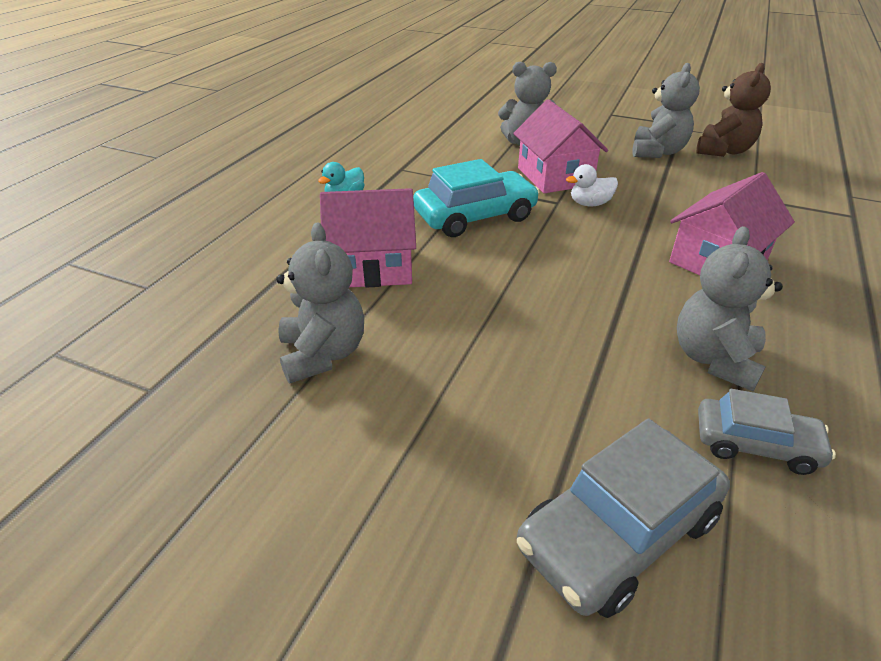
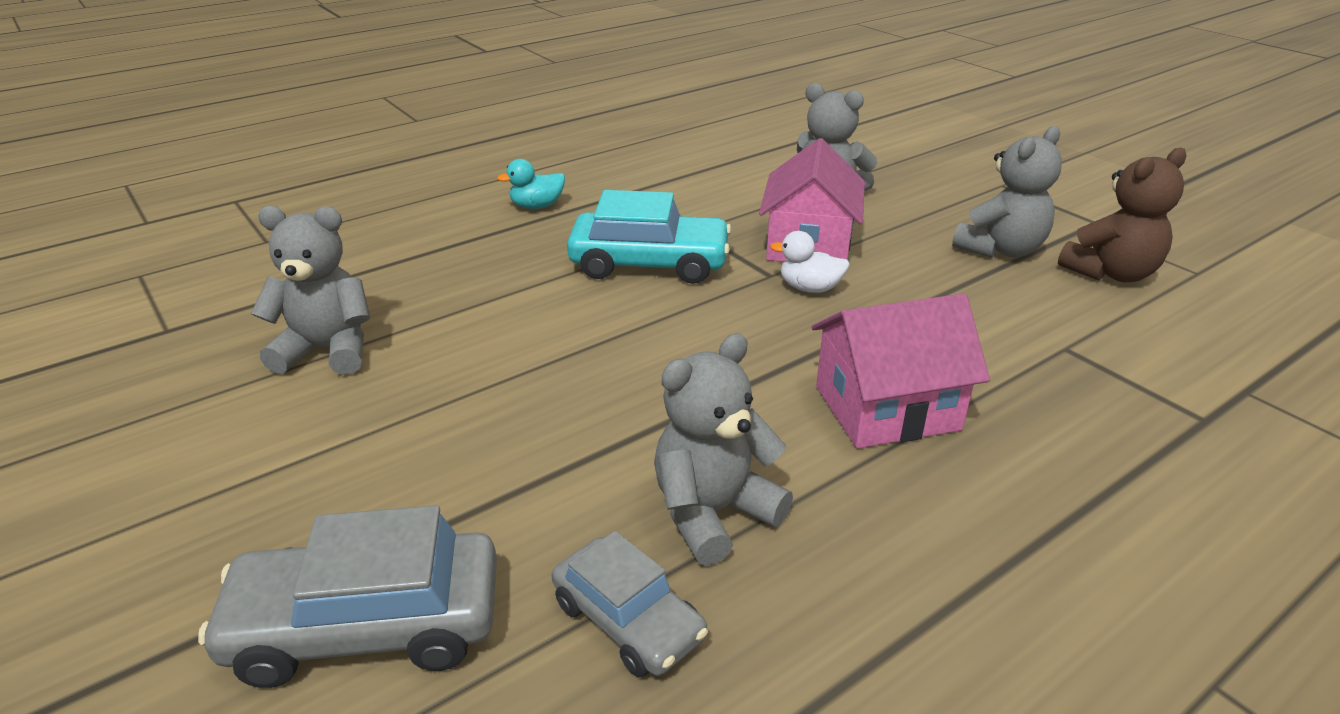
camera: 30 degrees right, 5 degrees down
grey teddy bear [276,223,364,383] -> grey teddy bear turned 105 degrees counterclockwise [251,206,370,375]
pink house [320,188,416,288] -> none

